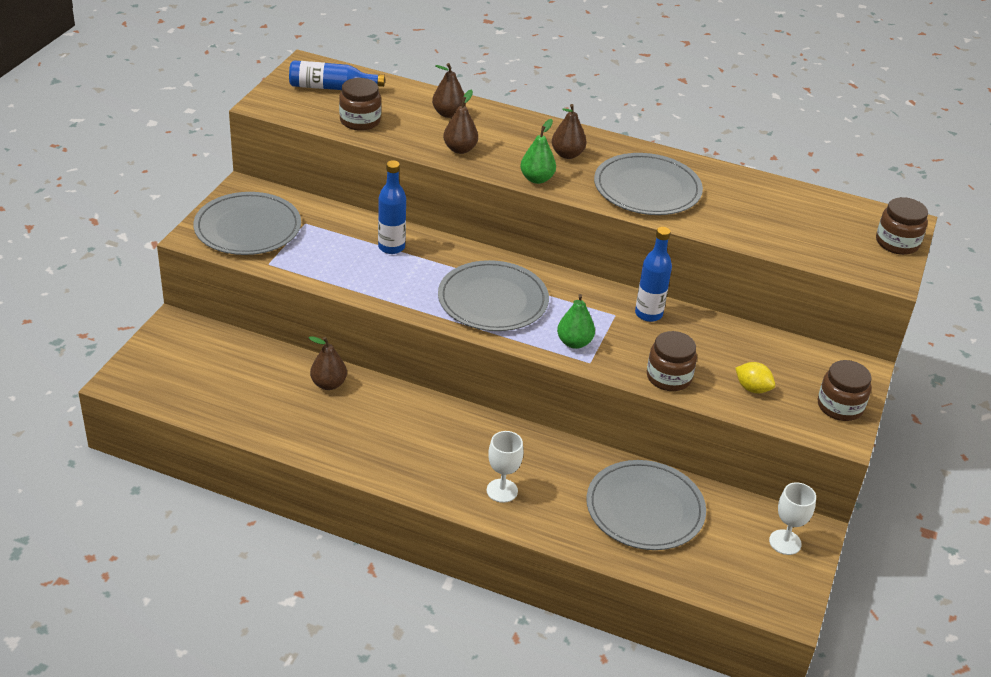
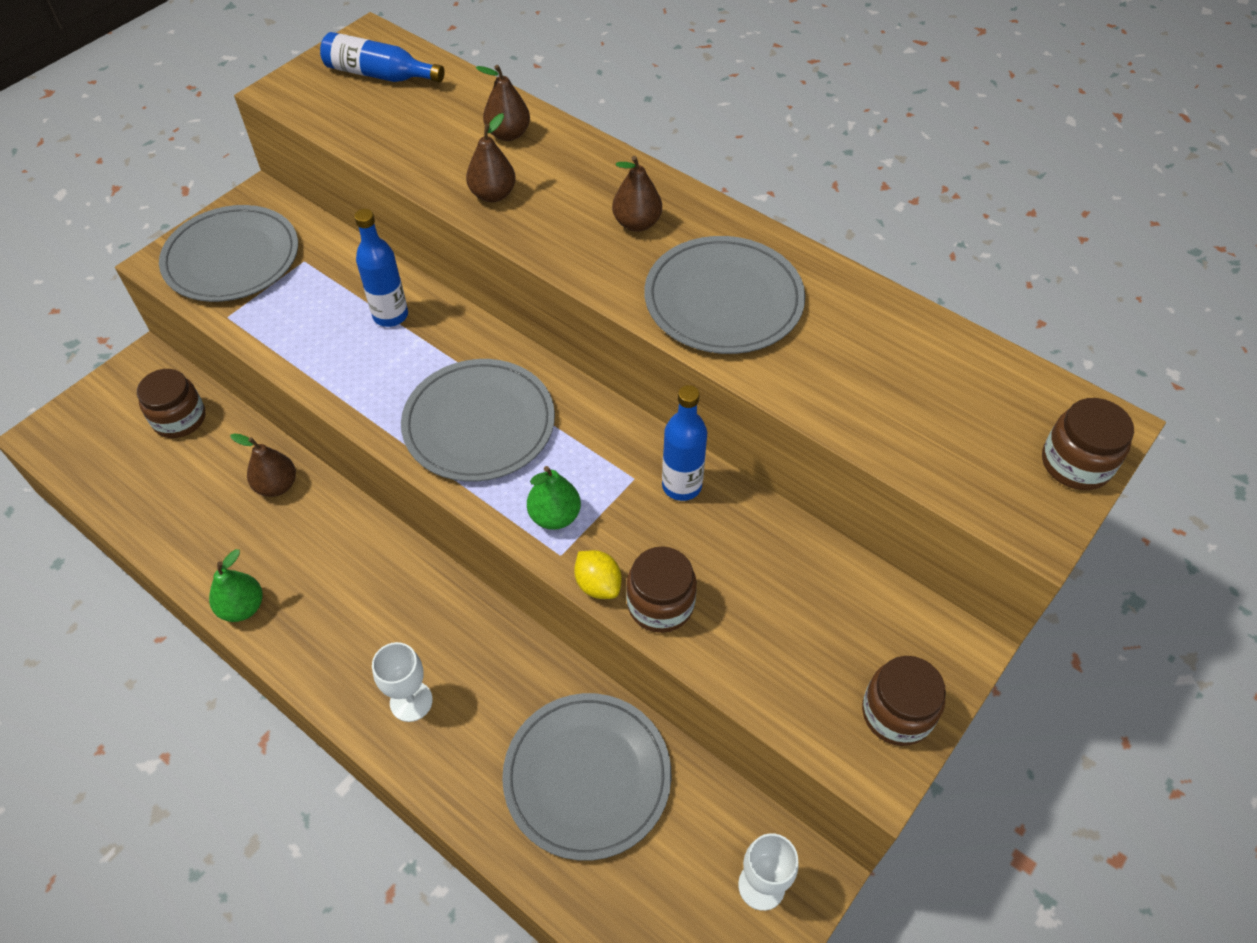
camera: 20 degrees right, 15 degrees up
brown jar [339,78,381,131] -> brown jar moved to [137,369,206,438]
green pear [520,119,556,184] -> green pear moved to [209,549,263,622]
yellow lemon [735,362,775,393] -> yellow lemon moved to [574,550,621,599]

